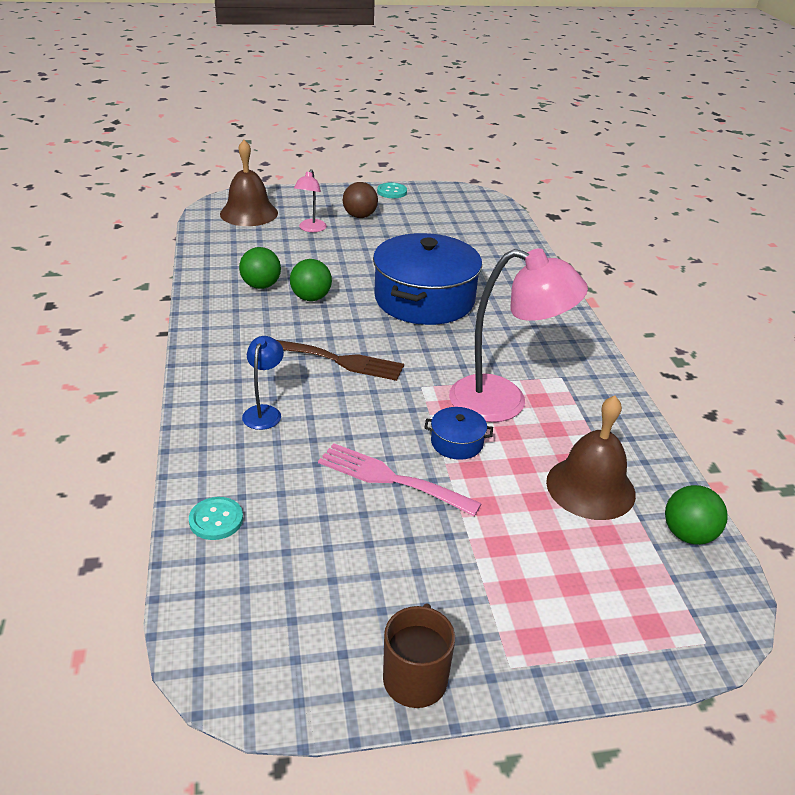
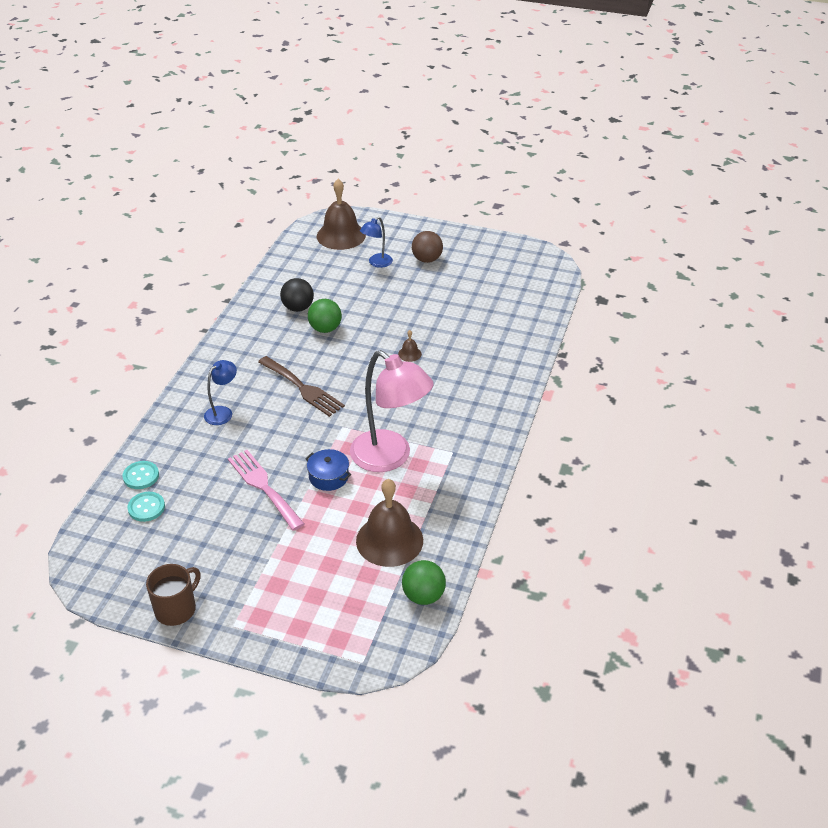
camera: 30 degrees right, 5 degrees up
green ball [239,247,281,289] -> black ball [280,278,314,312]
pink lamp [294,169,327,232] -> blue lamp [360,217,393,268]
blue pot [373,233,482,325] -> brown bell [398,330,422,362]
turquoise button [377,183,407,198] -> turquoise button moved to [127,492,165,522]

